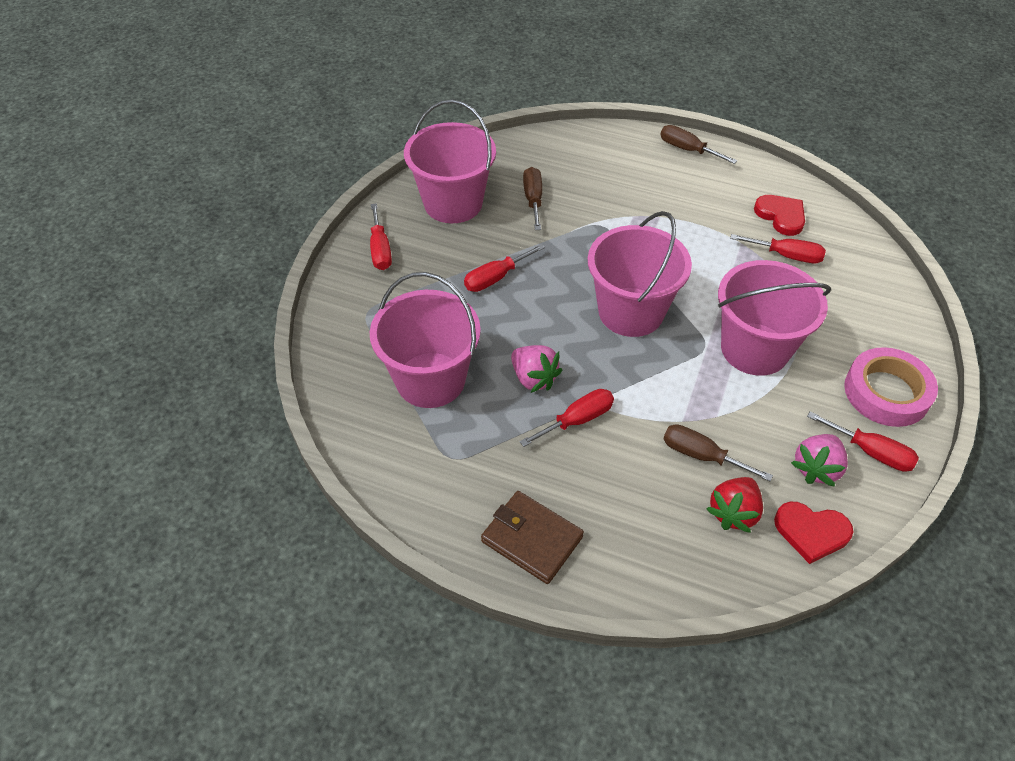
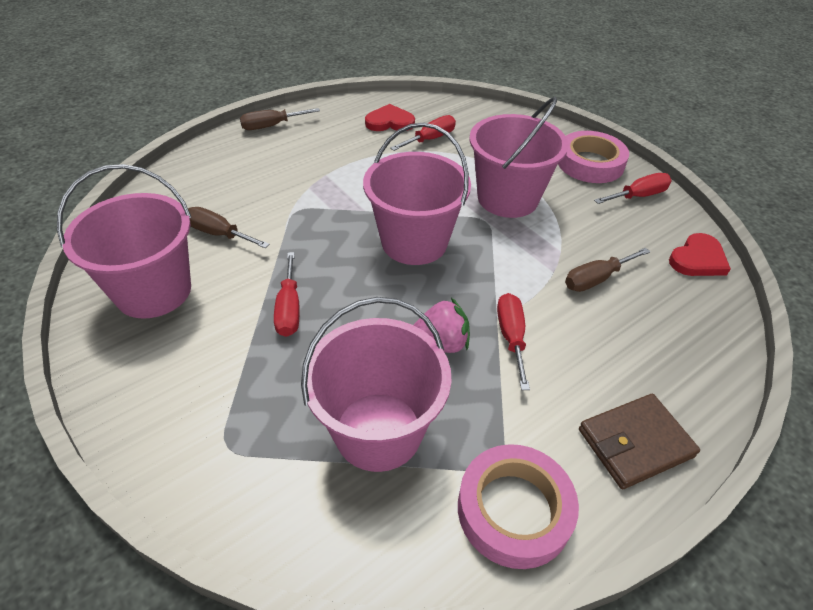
camera: 60 degrees left, 5 degrees down
red screwdriver [370,203,392,270] -> none
red strawberry [706,477,763,533] -> none
pink strawberry [791,434,848,487] -> none
none -> pink tape [458,444,579,569]

